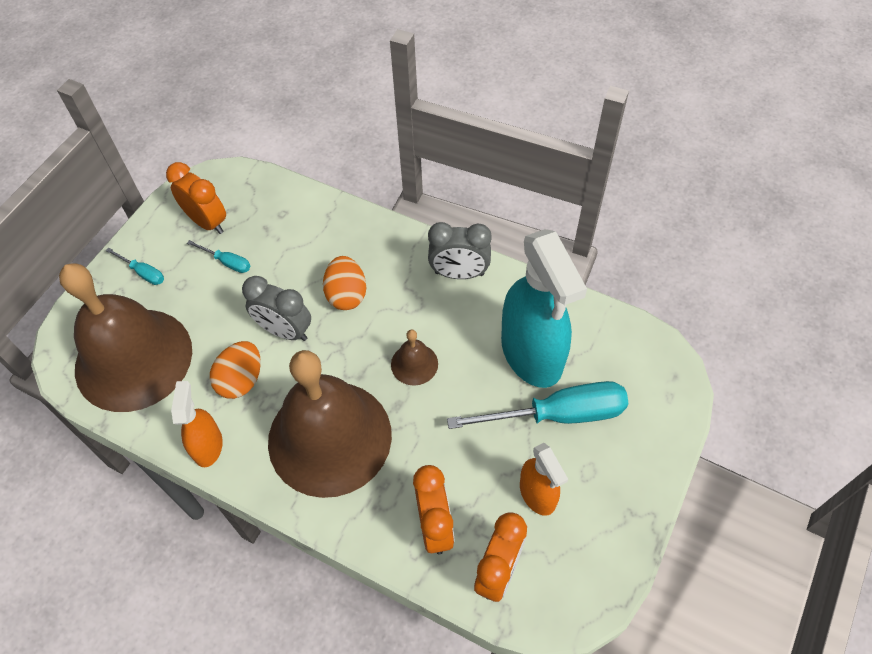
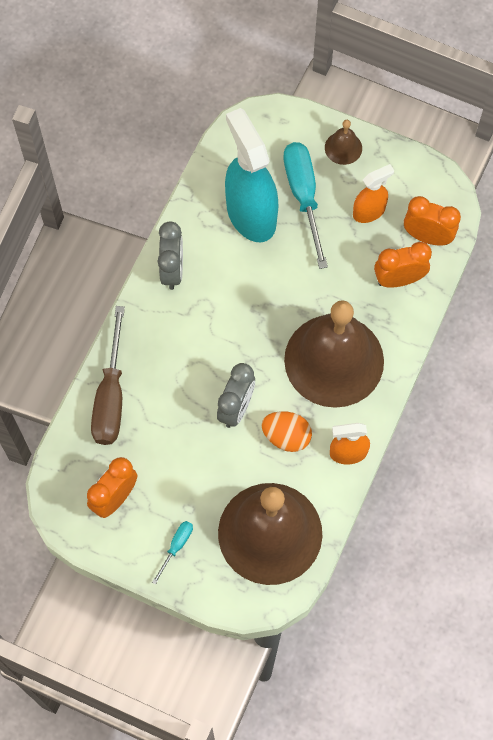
camera: 95 degrees left, 10 degrees up
turquoise screwdriver [187,240,250,273] -> none
orange egg [323,256,366,310] -> none
brown bell [391,329,438,386] -> brown bell moved to [325,120,362,165]
turquoise spray bottle [501,229,587,388] -> turquoise spray bottle turned 90 degrees counterclockwise [225,108,278,242]
none -> brown screwdriver [91,306,125,445]

